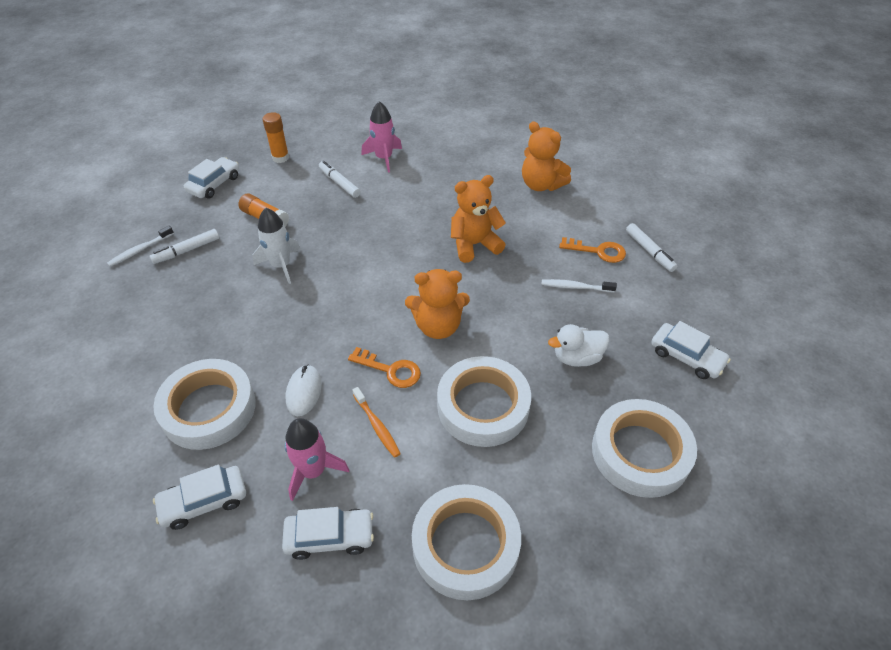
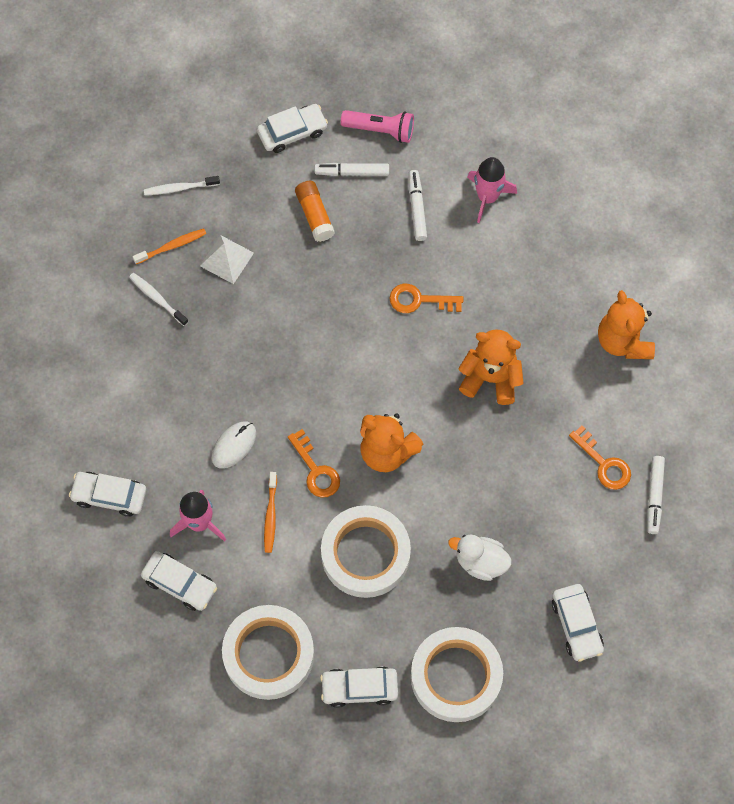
camera: 35 degrees right, 20 degrees up
white marker [150,229,219,264] -> white marker moved to [315,163,389,176]
white tape [153,359,256,450] -> none
white rocket [252,208,301,284] -> none
orange glue stick [263,112,289,163] -> pink flashlight [341,110,414,143]
white toothbrush [541,279,617,292] -> white toothbrush moved to [129,273,189,326]
none -> orange toothbrush [133,229,206,264]
none -> white pyramid [200,235,254,284]
none -> white car [320,667,398,708]
none -> orange key [390,284,463,313]

